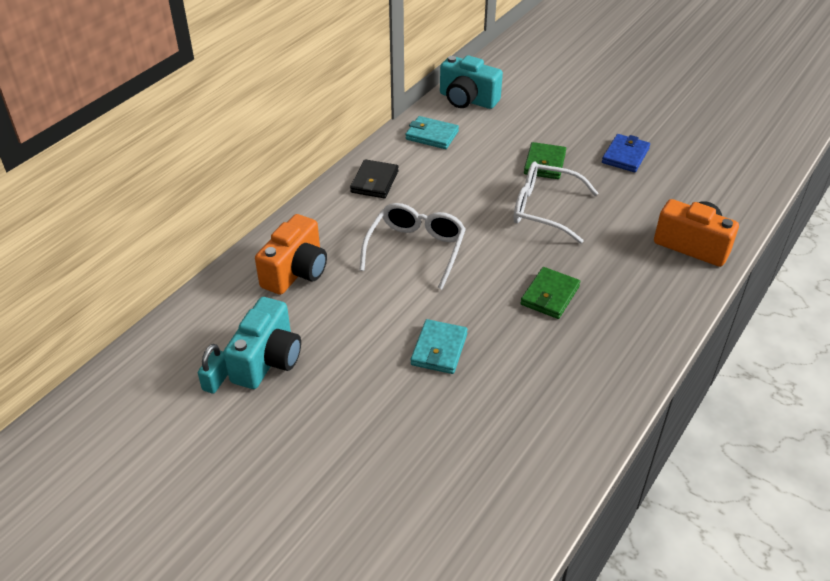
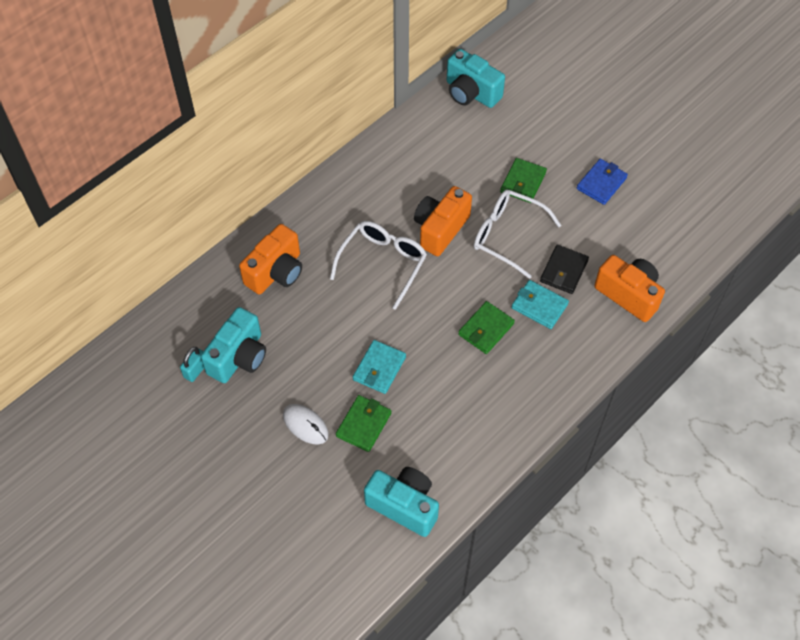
camera: 10 degrees right, 15 degrees up
black wallet [350,159,399,198] -> black wallet moved to [540,245,589,294]
turquoise wallet [405,116,459,149] -> turquoise wallet moved to [511,280,569,329]
none -> white mouse [283,404,329,445]
none -> green wallet [336,395,391,452]
none -> turquoise camera [364,467,439,537]
none -> orange camera [414,186,472,256]

